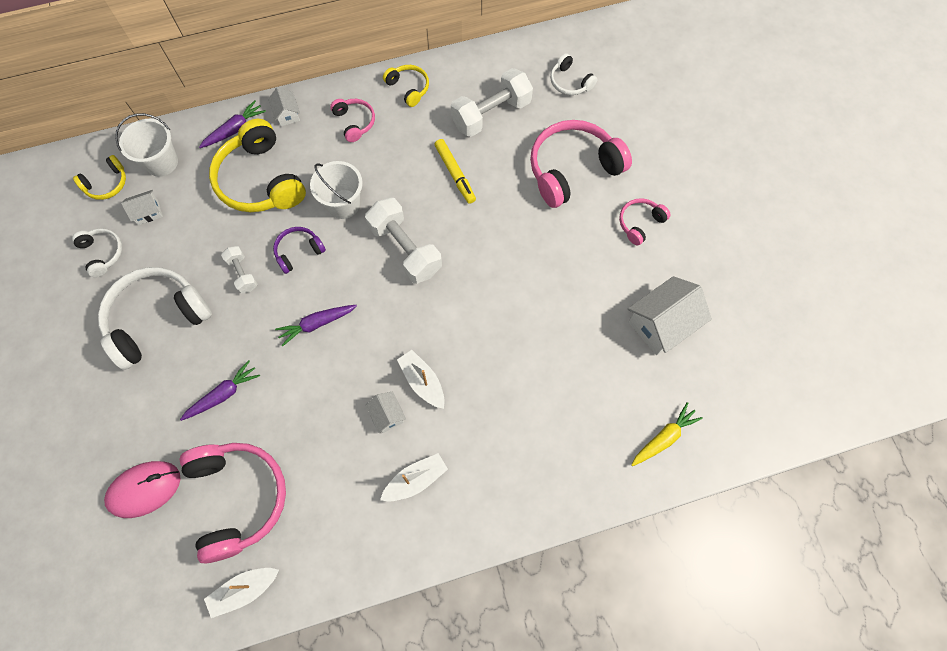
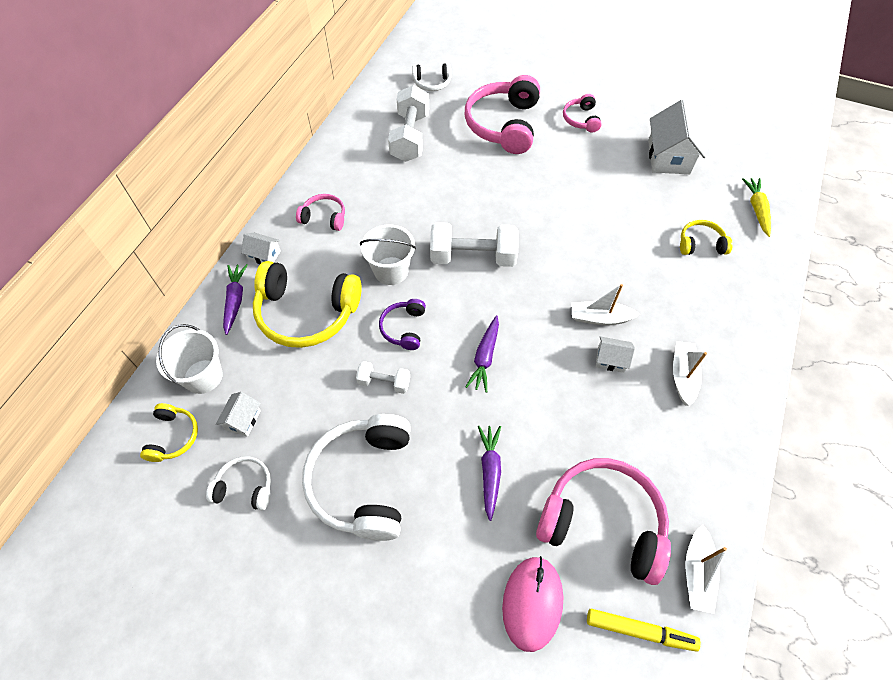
camera: 50 degrees left, 10 degrees down
yellow headphones [383,65,429,107] -> yellow headphones moved to [680,220,733,255]
yellow marker [434,139,476,204] -> yellow marker moved to [587,609,701,652]

